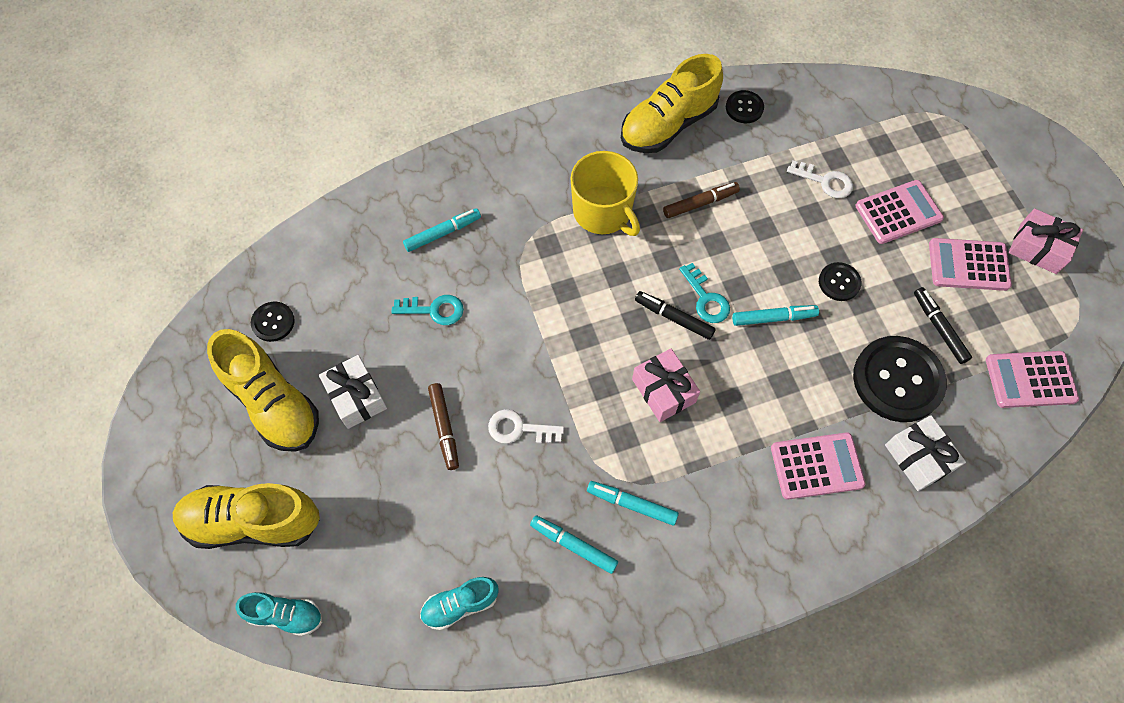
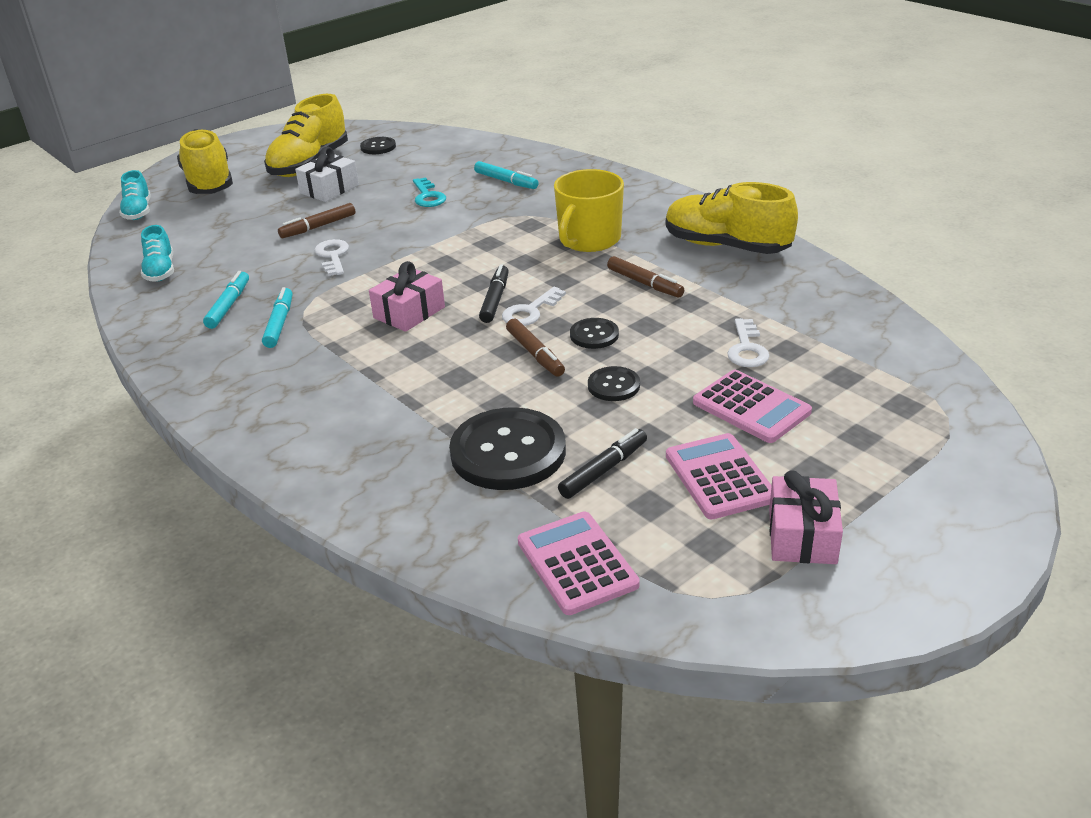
camera: 70 degrees right, 30 degrees down
turquoise shoe [420,577,499,631] -> turquoise shoe turned 150 degrees counterclockwise [141,225,174,282]
turquoise key [679,263,730,323] -> white key [502,287,566,326]
black button [726,90,764,123] -> black button moved to [570,318,619,349]
turquoise marker [732,305,819,326] -> brown marker [506,319,565,377]
pink calculator [771,432,866,500] -> none
white gift [885,415,966,491] -> none

